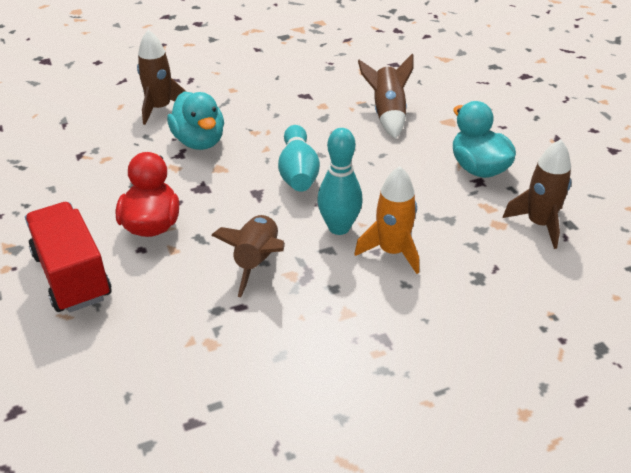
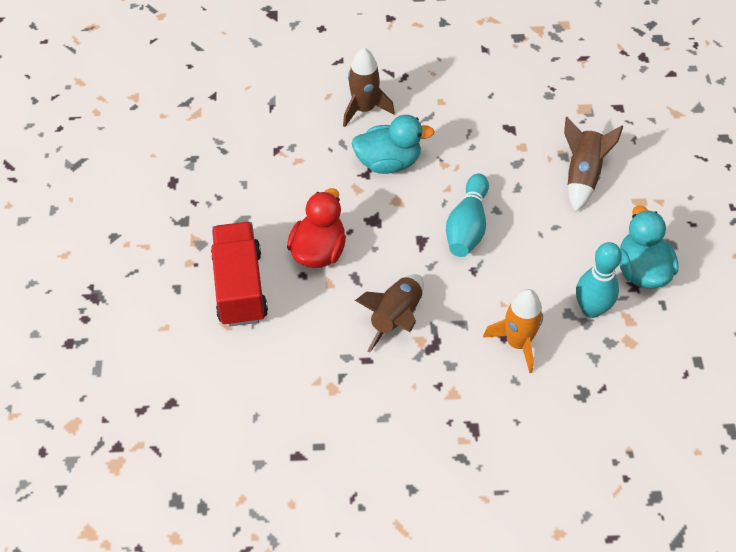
camera: 20 degrees right, 15 degrees up
turquoise duck [167,91,224,150] -> turquoise duck turned 90 degrees counterclockwise [352,115,435,174]
turquoise bowling pin [317,128,363,235] -> turquoise bowling pin moved to [576,242,622,318]
brown rocket [503,139,571,249] -> none

